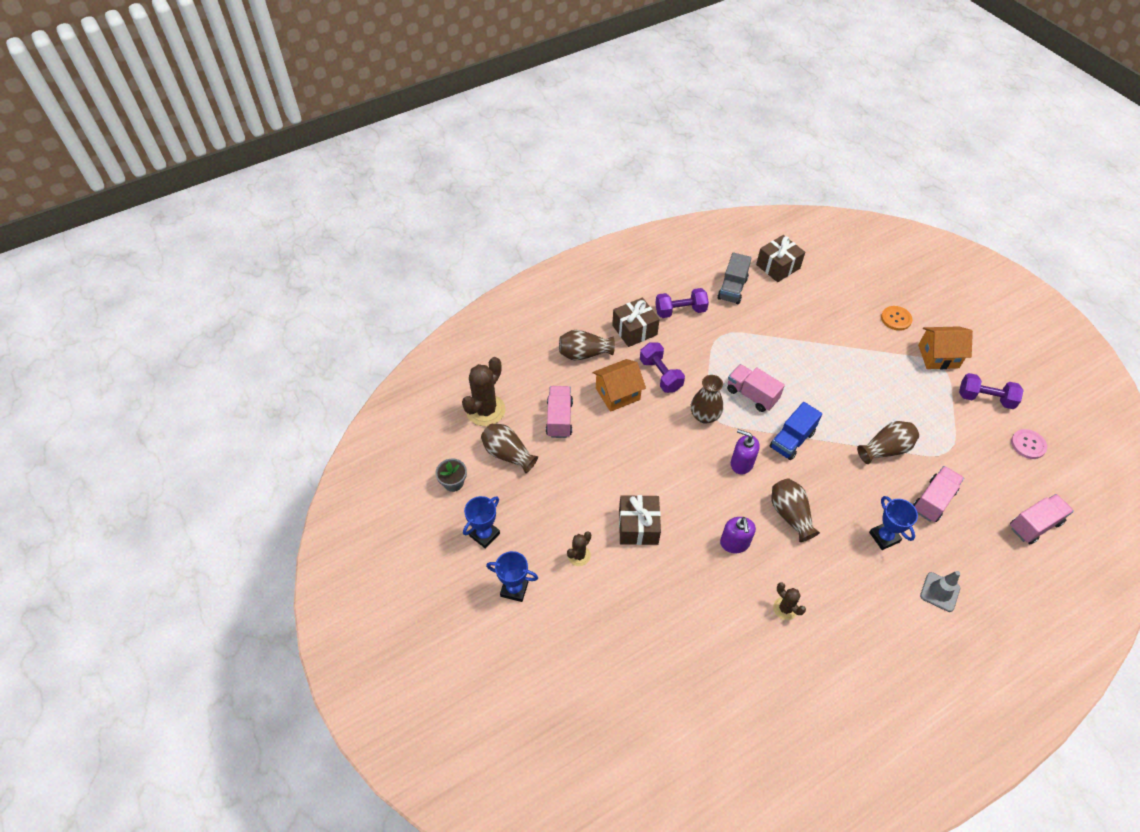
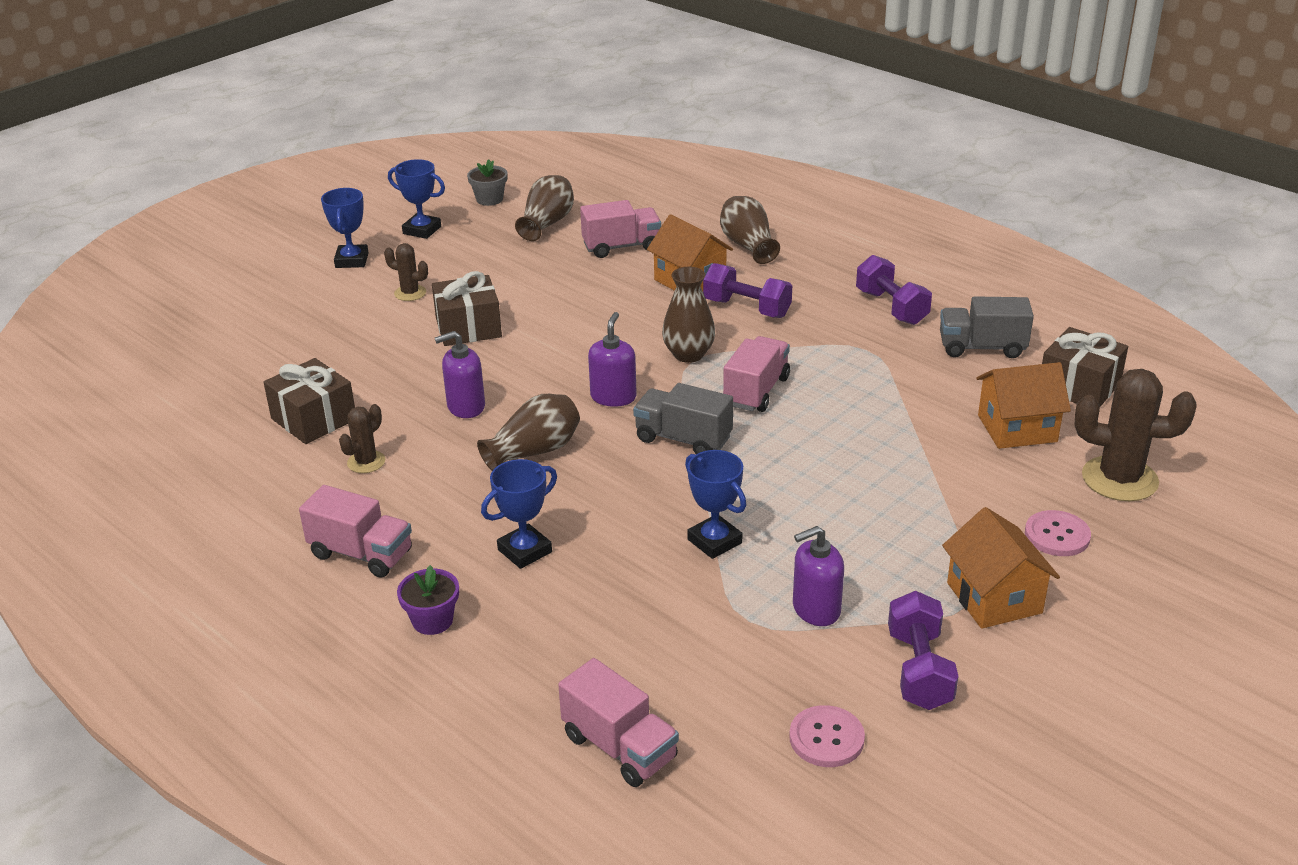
camera: 75 degrees right, 20 degrees down
brown cactus [462,357,506,426] -> brown cactus moved to [1074,369,1197,501]
brown gift [612,298,660,347] -> brown gift moved to [263,358,355,444]
purple dumbbell [640,343,685,393] -> purple dumbbell turned 75 degrees clockwise [703,263,792,318]
blue truck [770,402,822,460] -> grey truck [633,383,733,454]
brown vase [857,421,919,464] -> blue trophy [685,450,746,559]
orange button [881,306,913,331] -> pink button [1025,510,1091,556]
pink truck [913,466,964,522] -> pink truck moved to [299,485,412,578]
grey traffic cone [920,571,960,612] -> purple flower pot [397,565,459,635]
none -> purple soap dispenser [793,526,844,626]
none -> orange house [976,362,1071,449]

